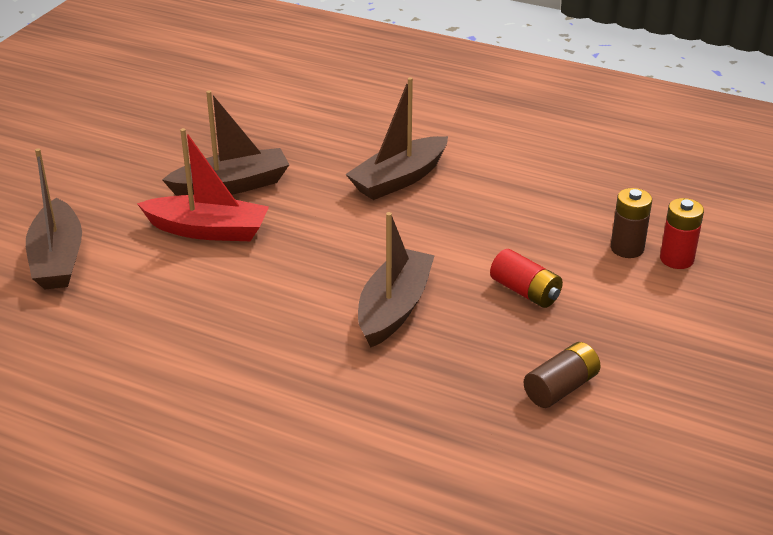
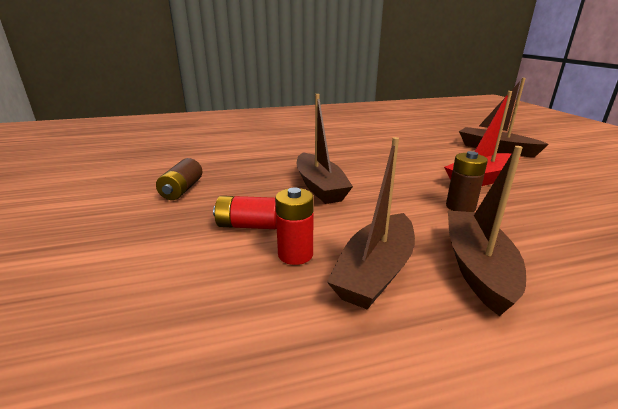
camera: 140 degrees right, 10 degrees down
brown boat [162,90,290,196] -> brown boat moved to [327,137,415,310]
brown battery [611,188,652,258] -> brown battery moved to [446,151,488,212]
red battery [660,198,704,269] -> red battery moved to [275,187,314,265]

